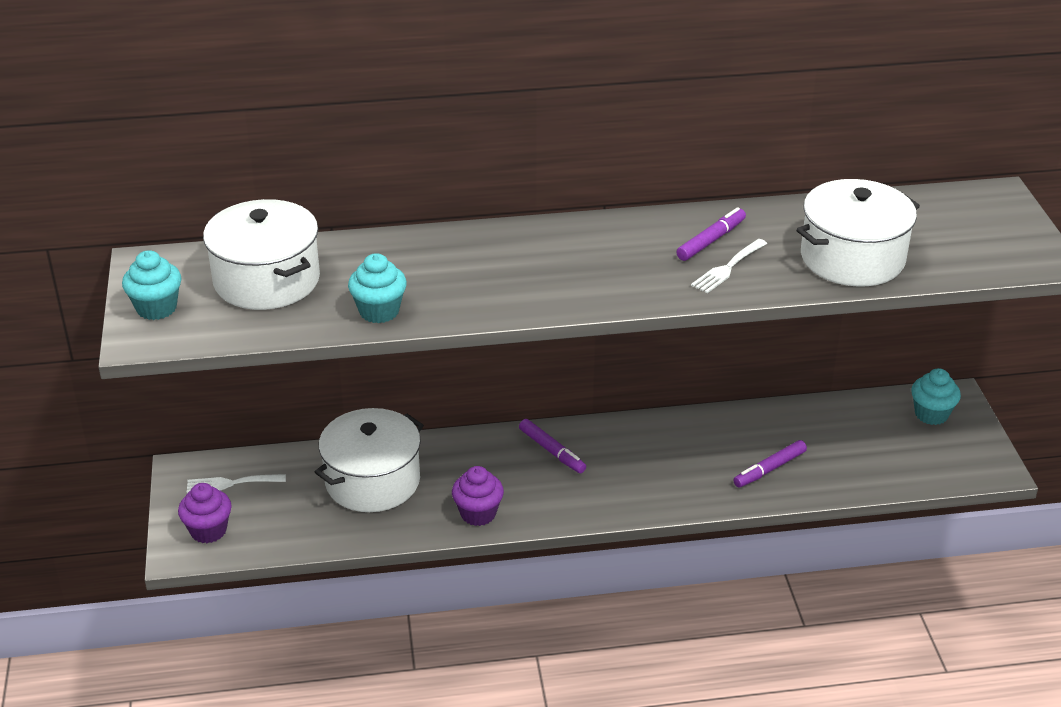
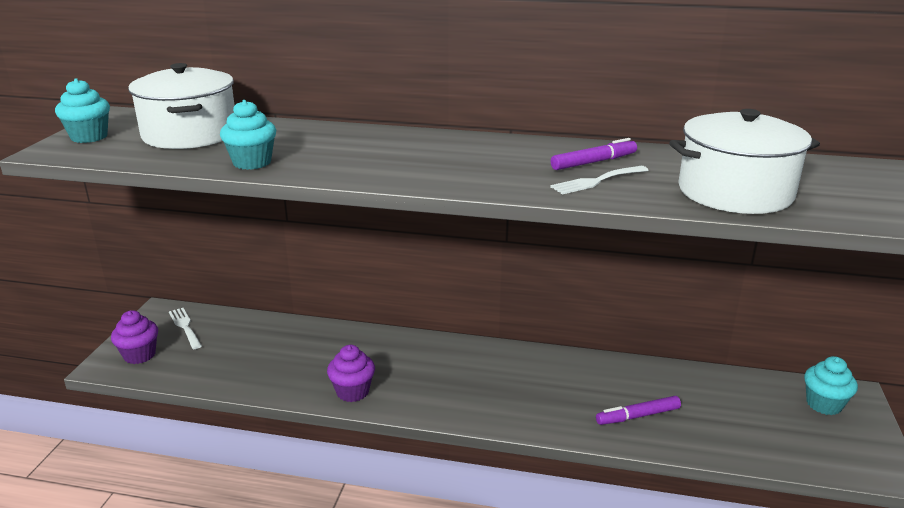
camera: 20 degrees right, 10 degrees down
white fork [187,474,286,493] -> white fork turned 45 degrees clockwise [169,308,202,349]
white pot [315,408,424,512] -> none
purple marker [519,419,586,473] -> none

